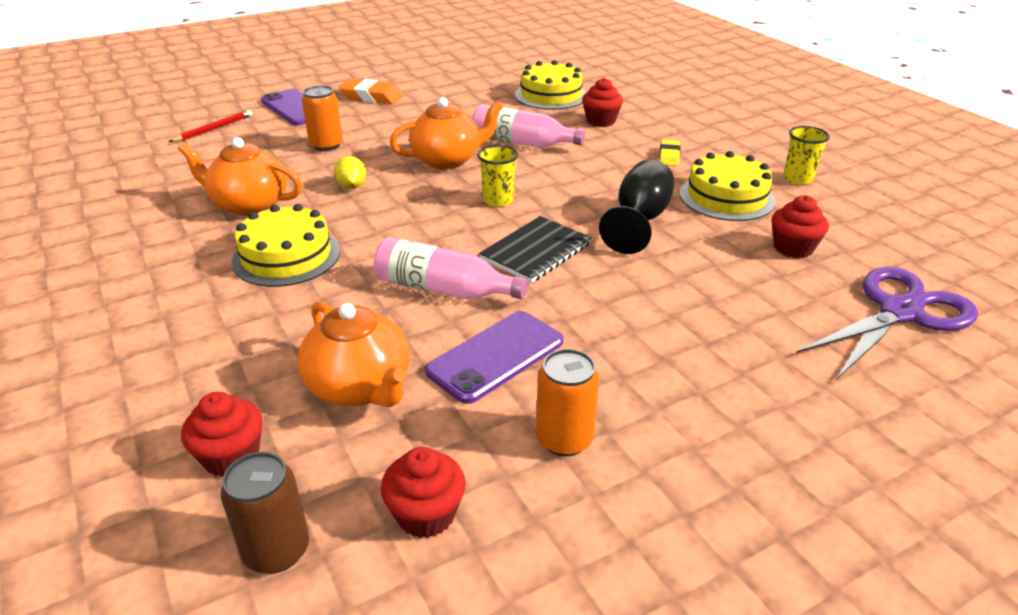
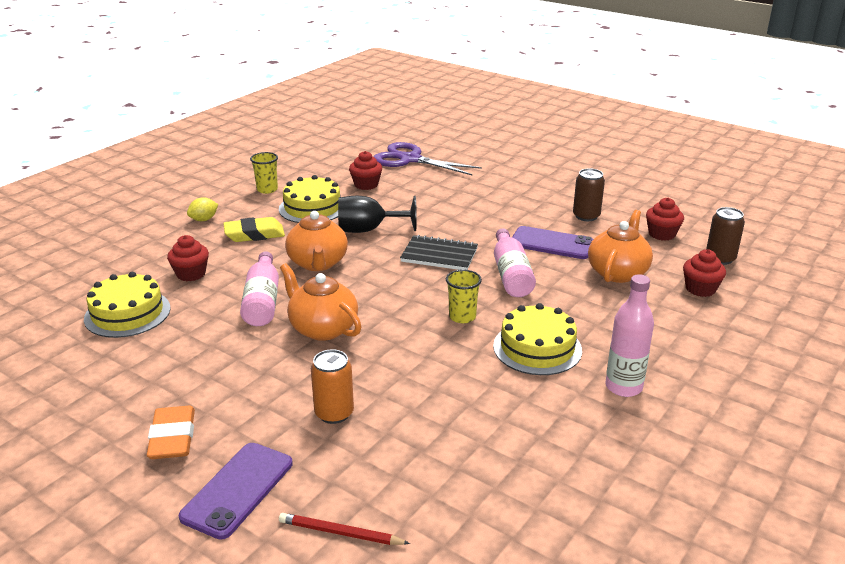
camera: 115 degrees left, 5 degrees down
orange teapot [178,137,302,216] -> orange teapot moved to [285,211,348,271]
yellow lemon [334,156,366,189] -> yellow lemon moved to [187,197,218,221]
yellow cup [477,145,518,207] -> yellow cup moved to [446,269,482,323]
orange can [536,349,599,456] -> brown can [573,168,605,221]
yellow eraser [659,140,681,166] -> yellow eraser [223,217,285,242], size x1.65
none -> pink bottle [606,274,654,397]

